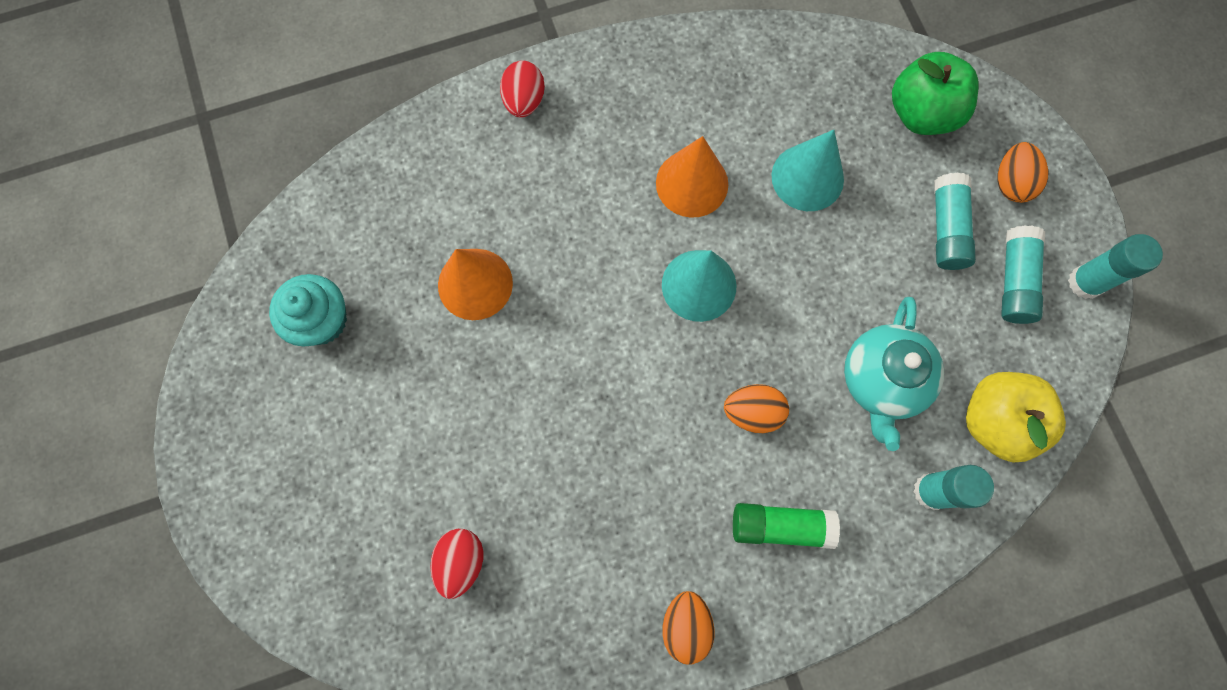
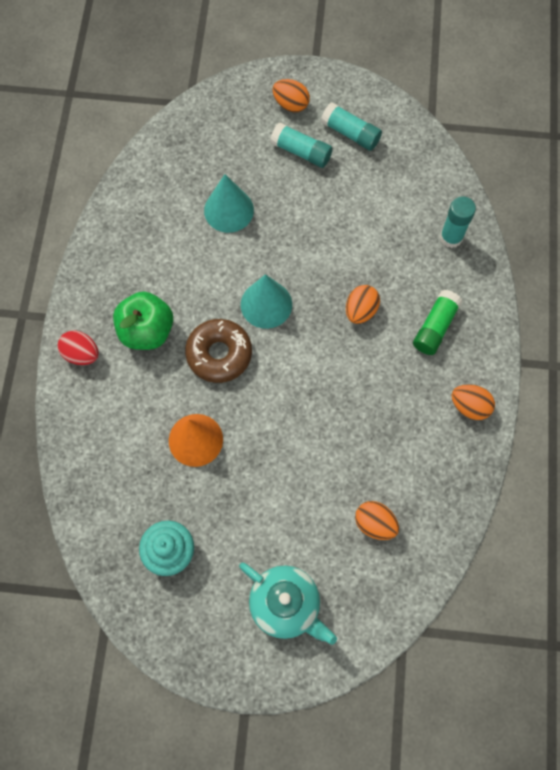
camera: 65 degrees left, 5 degrees down
red egg [430,529,483,599] -> orange egg [355,501,399,540]
orange cone [656,136,728,218] -> none
turquoise teapot [844,297,944,451] -> turquoise teapot moved to [239,562,337,645]
green apple [892,52,979,135] -> green apple moved to [113,291,173,350]
yellow apple [966,372,1066,462] -> none
turquoise glue stick [1068,234,1163,299] -> none
none -> brown donut [185,319,252,383]

